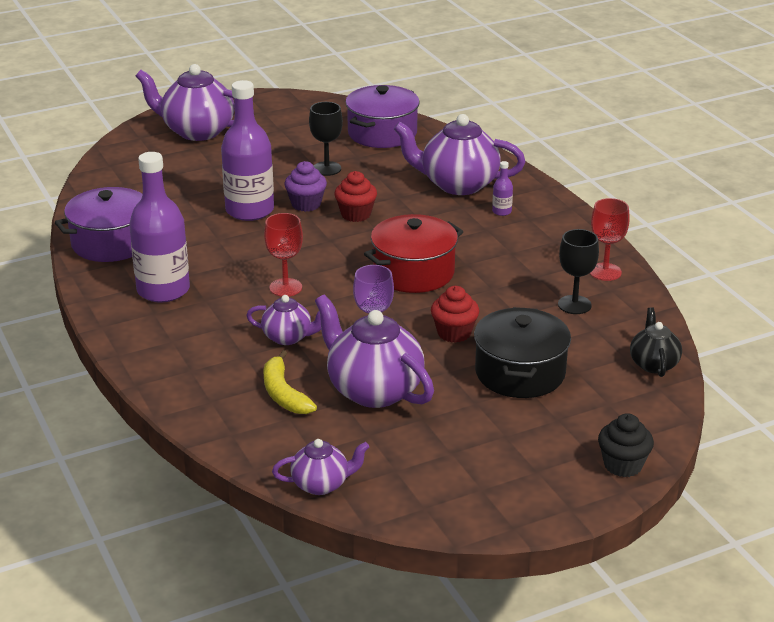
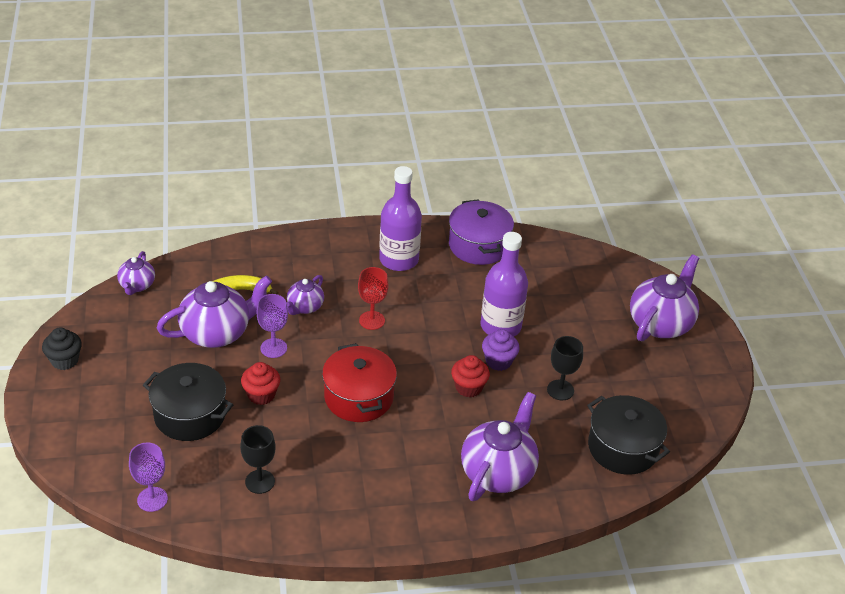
camera: 105 degrees right, 10 degrees up
purple pot [345,85,420,148] -> black pot [587,395,670,475]
purple bottle [492,161,513,216] -> none
red goblet [590,198,630,281] -> none
black cupcake [598,413,654,477] -> black cupcake moved to [42,328,82,370]
black teapot [630,307,682,377] -> purple goblet [129,442,168,512]

